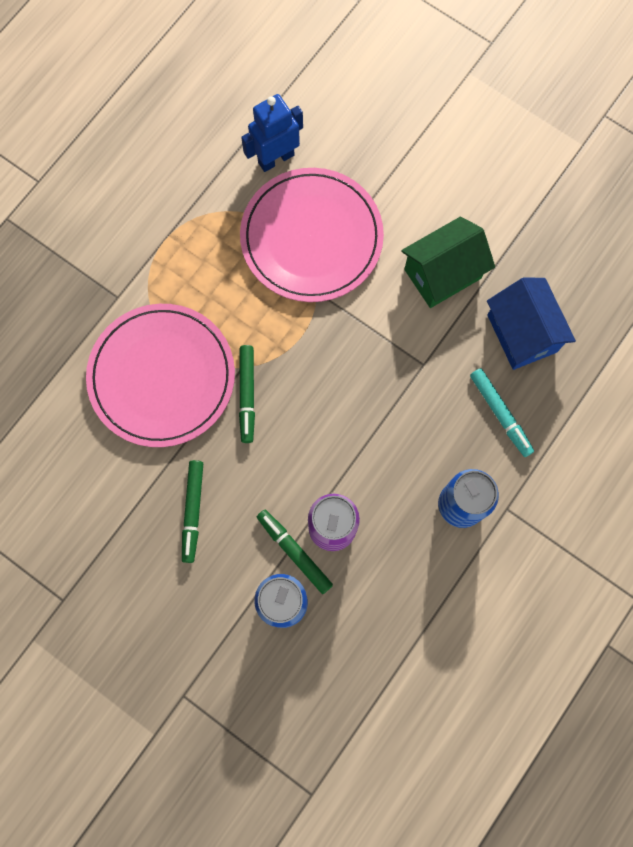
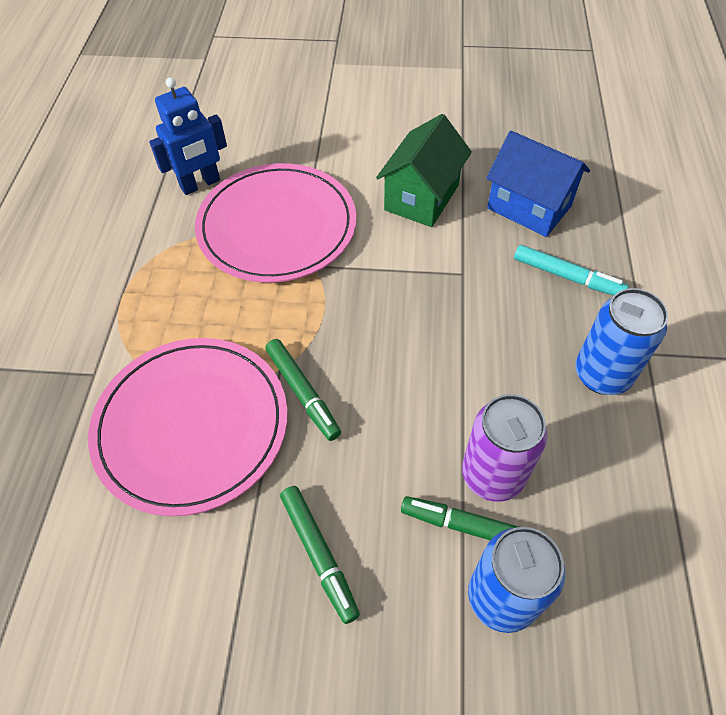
camera: 30 degrees left, 20 degrees down
blue robot [241,94,303,172] -> blue robot turned 150 degrees counterclockwise [149,77,227,195]

